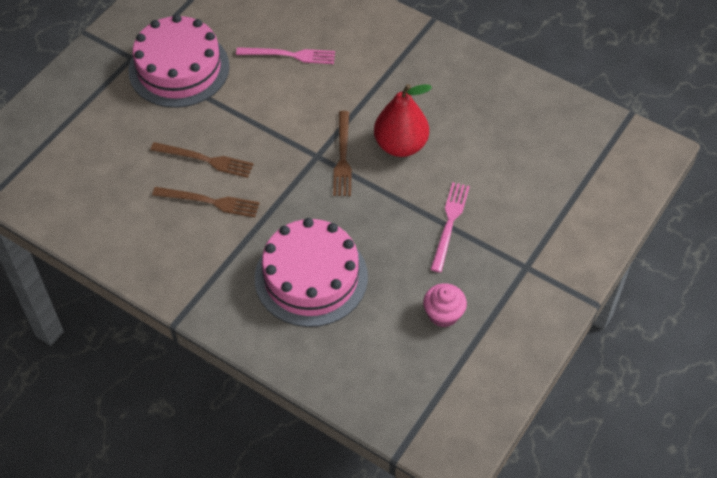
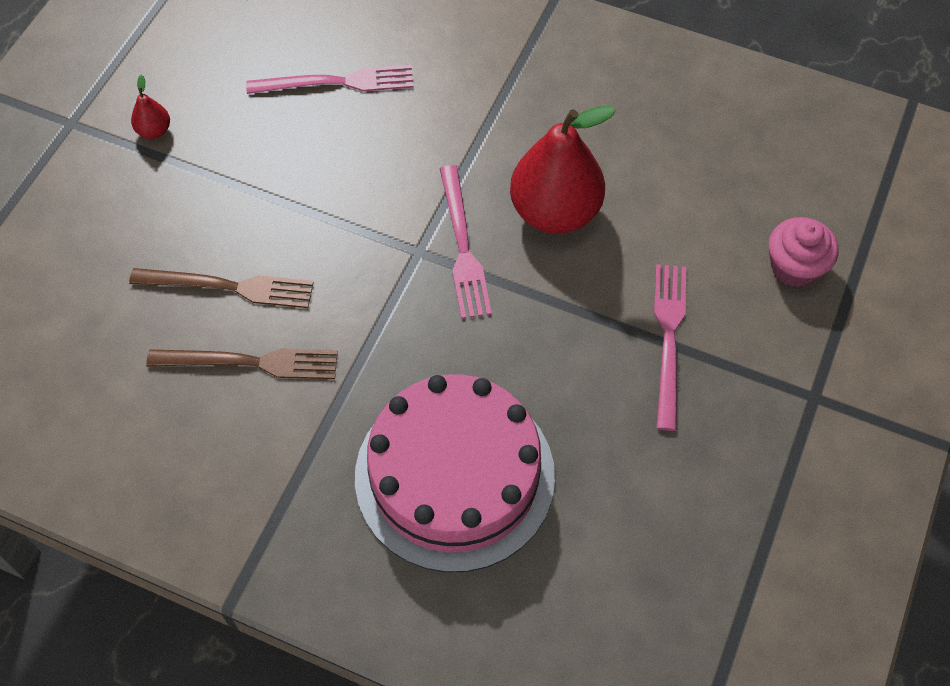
camera: 10 degrees left, 5 degrees up
pink cake [129,14,229,108] -> red pear [131,75,170,139]
brown fork [333,111,352,196] -> pink fork [440,165,492,319]
pink cupcake [423,283,467,327] -> pink cupcake moved to [769,217,839,287]

